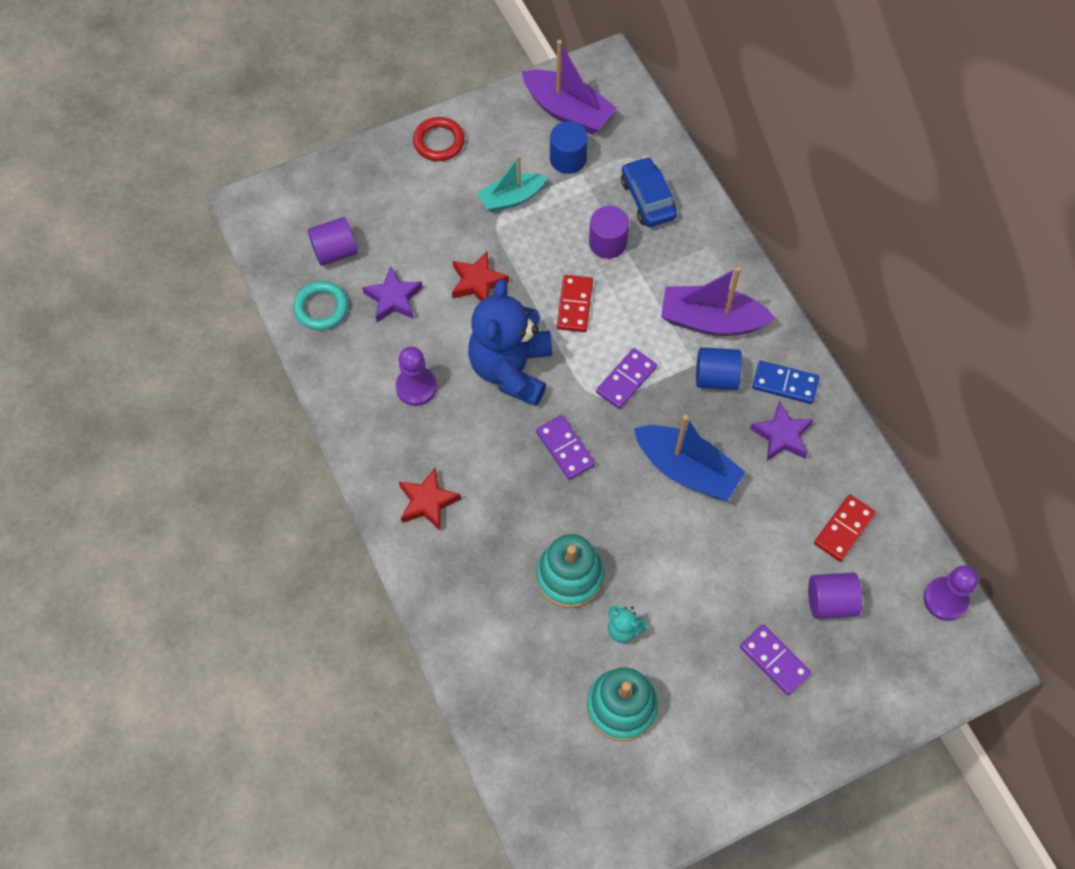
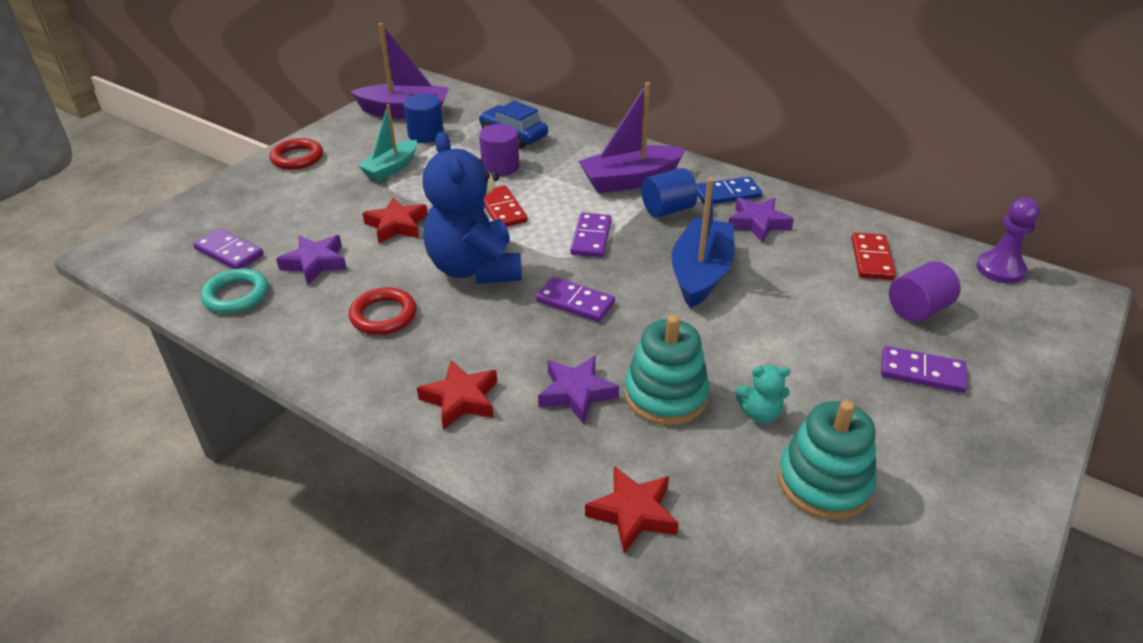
camera: 30 degrees left, 25 degrees down
purple cylinder [308,217,358,266] -> purple domino [193,228,264,269]
purple pawn [396,346,437,406] -> red ring [349,287,416,335]
blue boat [634,415,745,501] -> blue boat turned 75 degrees counterclockwise [671,178,735,308]
none -> purple star [538,355,619,424]
none -> red star [585,466,679,553]

